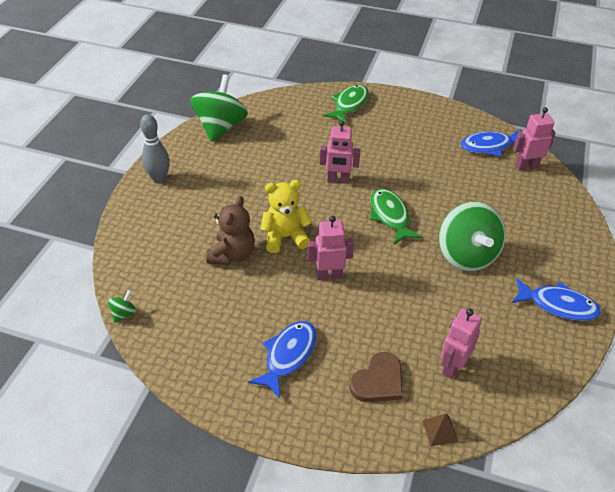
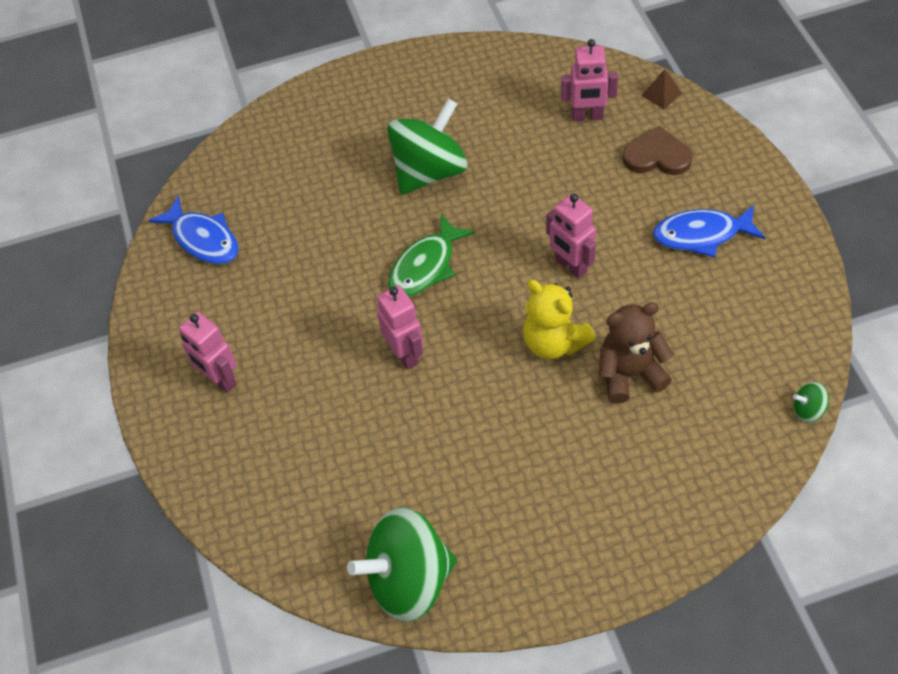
camera: 120 degrees left, 10 degrees up
grey bowling pin [140,114,170,183] -> none
green fish [323,85,369,124] -> none
blue fish [512,278,601,321] -> none
pink robot [513,107,555,170] -> pink robot moved to [179,312,237,393]

